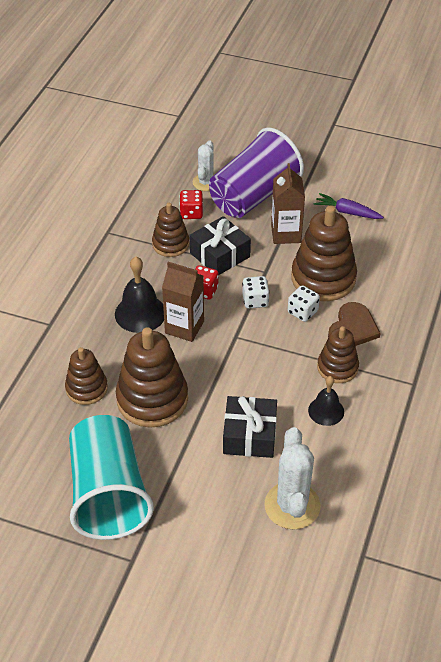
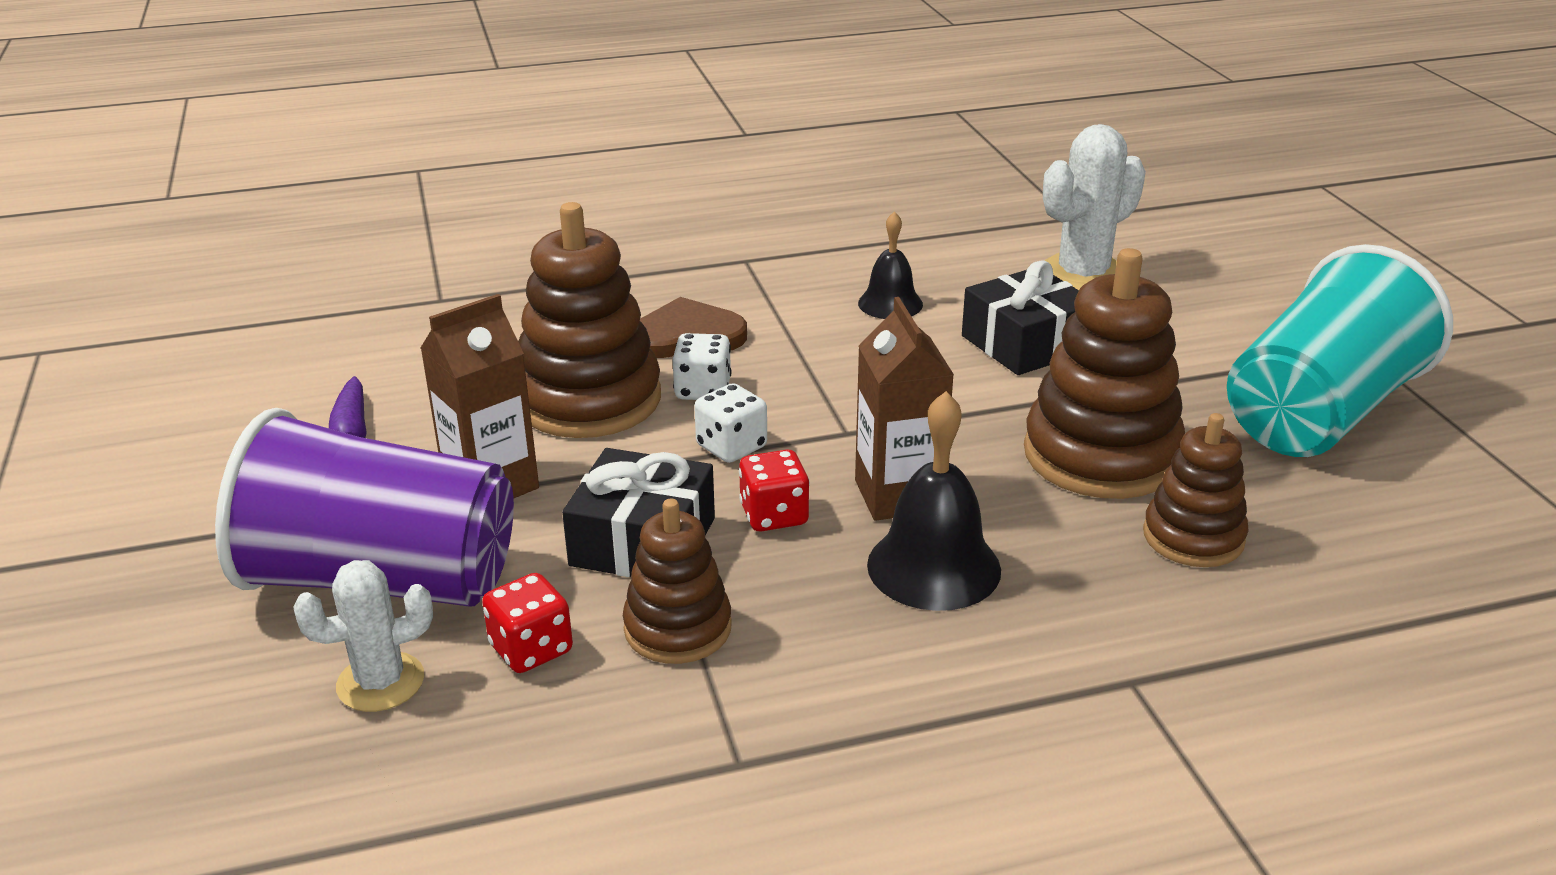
camera: 125 degrees left, 15 degrees down
brown stacking toy [317,326,359,383] -> none

